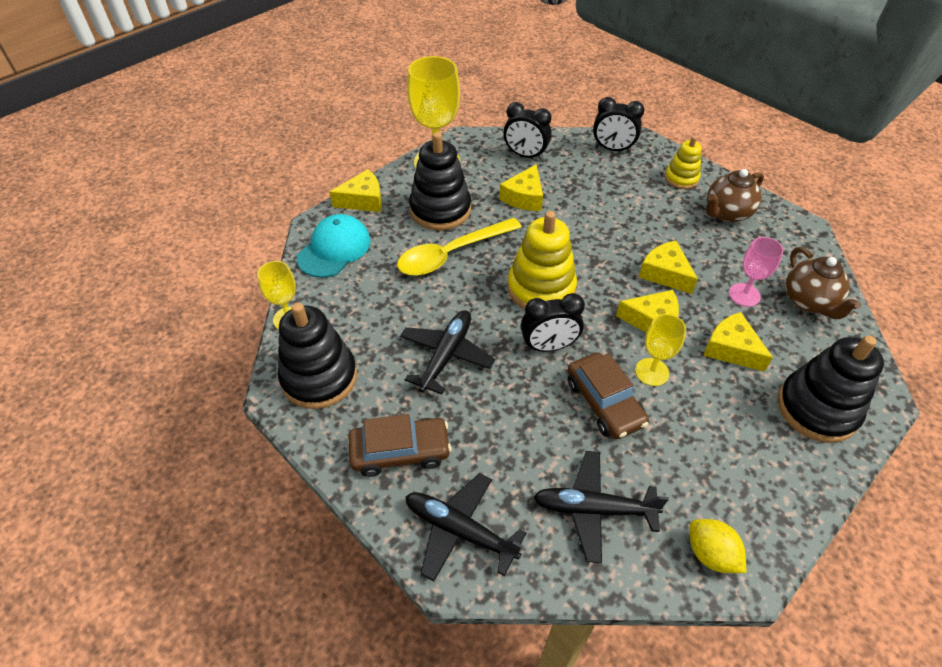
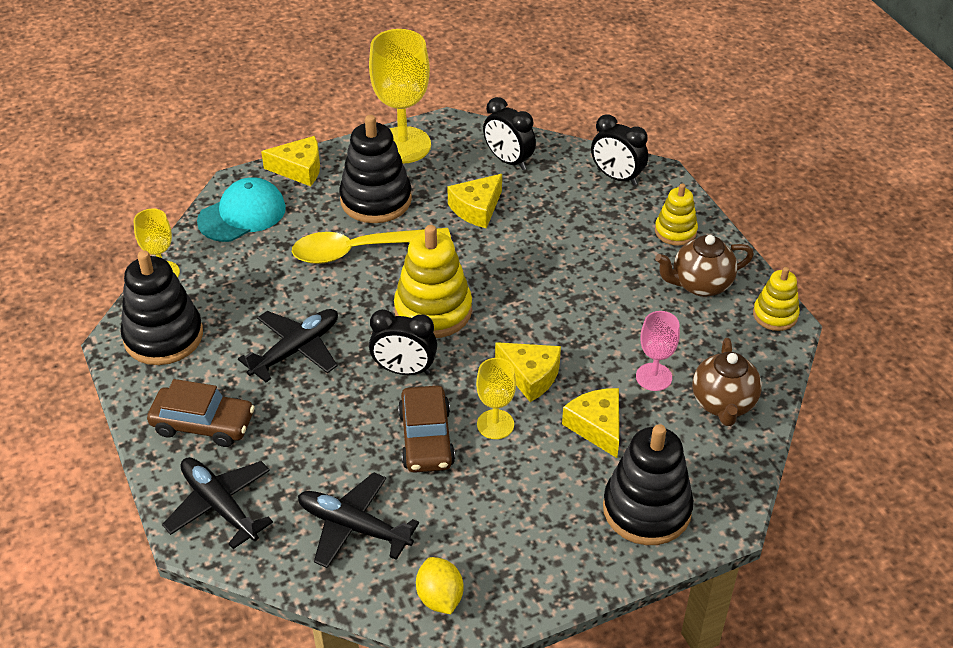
camera: 20 degrees right, 5 degrees down
yellow cheese [639,241,698,294] -> none
none -> yellow stacking toy [753,267,800,331]

